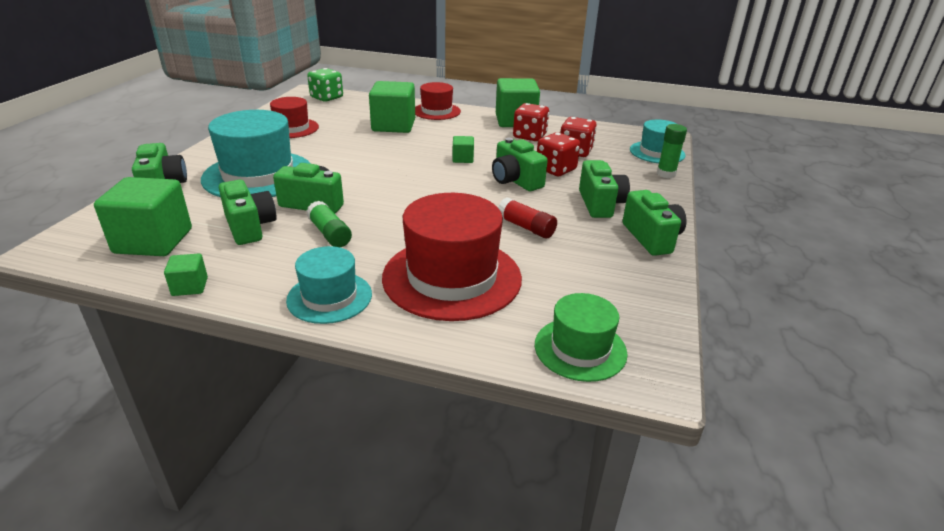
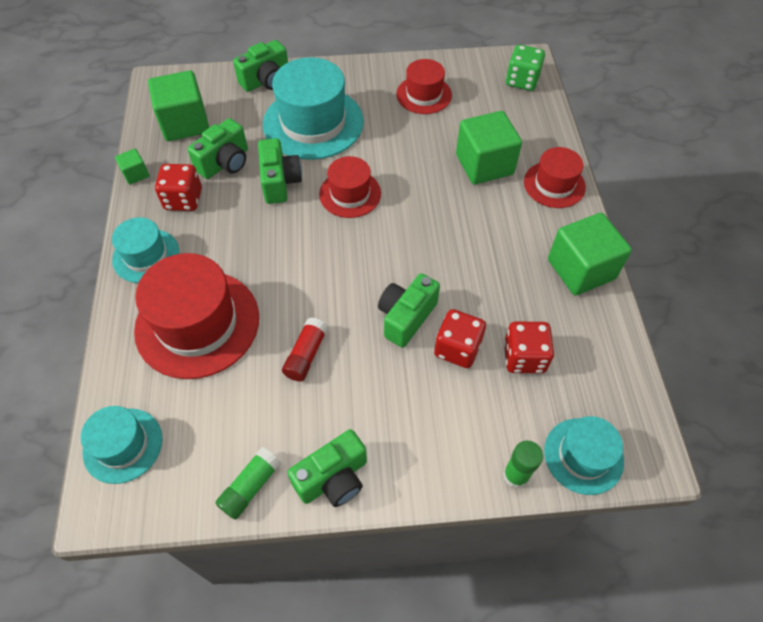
camera: 70 degrees right, 25 degrees up
green glue stick [307,201,352,247] -> green glue stick moved to [215,447,281,520]
green cube [452,136,474,163] -> none
red dice [513,103,549,141] -> red dice moved to [155,164,202,211]
green hat [535,293,628,382] -> turquoise hat [81,406,162,484]
green camera [579,160,630,218] -> none
none -> red hat [319,156,381,218]

